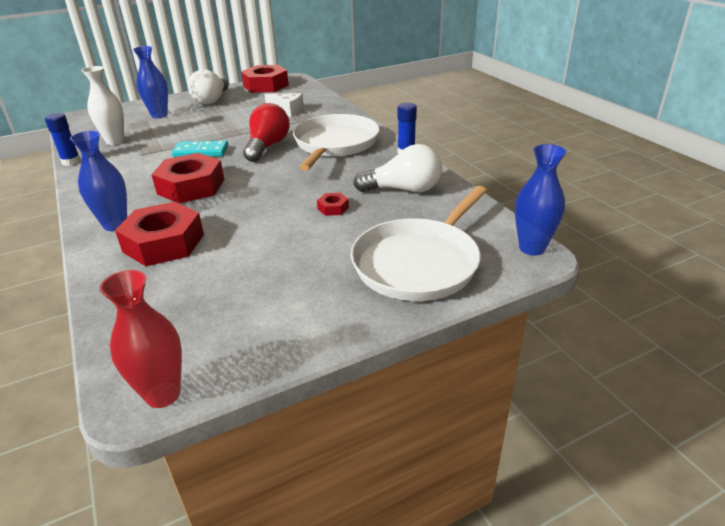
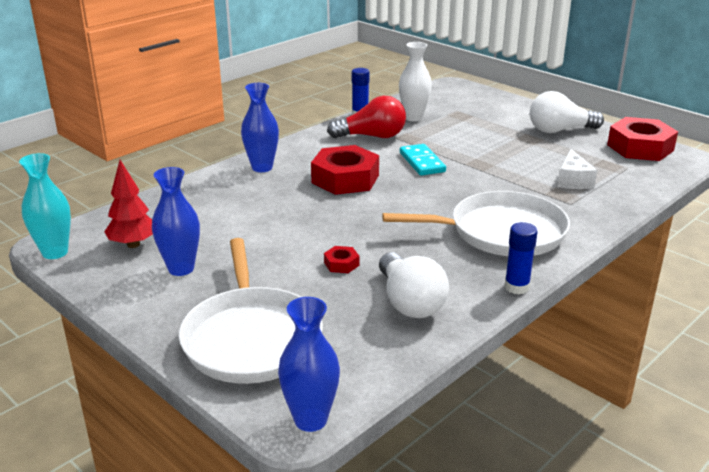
camera: 70 degrees right, 5 degrees down
red vase [99,270,182,408] -> turquoise vase [19,153,71,259]
red nut [115,202,204,266] -> none
blue vase [133,46,168,118] -> blue vase moved to [152,167,200,276]
red light bulb [243,103,289,162] -> red light bulb moved to [327,96,406,138]
white pan [351,186,487,301] -> white pan turned 120 degrees counterclockwise [179,238,323,384]
none -> red tree [104,160,153,248]

